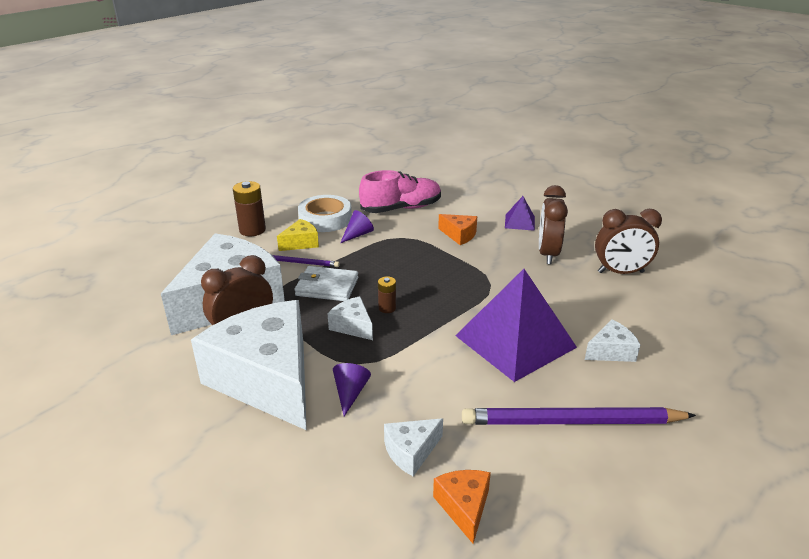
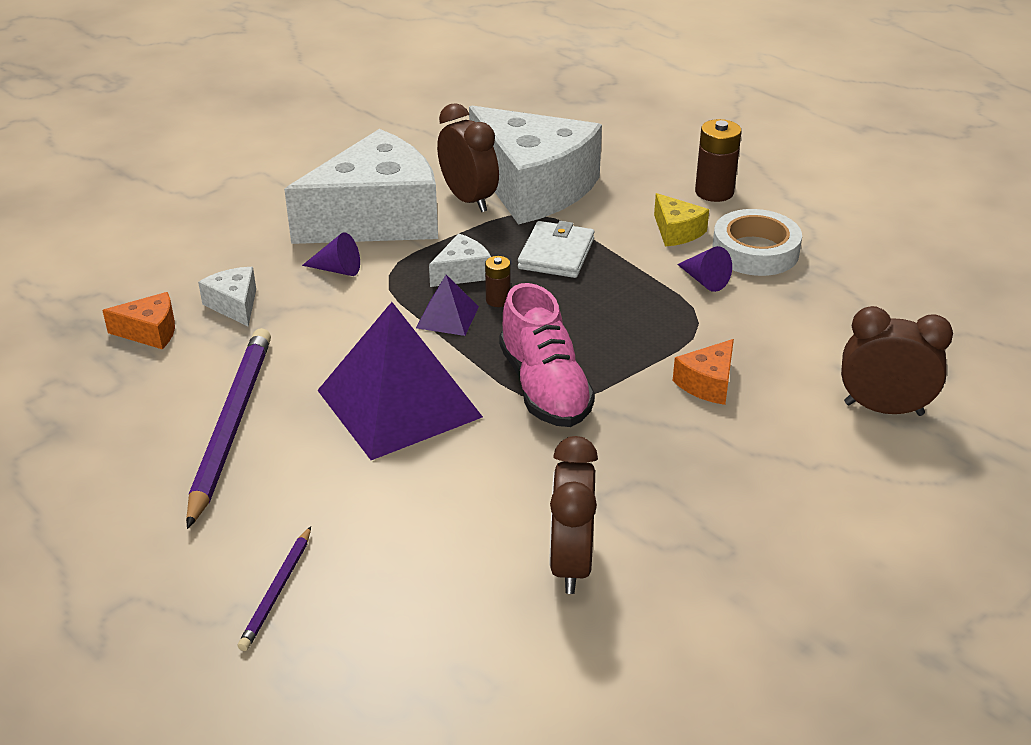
camera: 95 degrees right, 5 degrees up
purple pencil [272,255,340,267] -> purple pencil moved to [238,526,311,651]
pink shoe [359,170,441,213] -> pink shoe moved to [499,283,595,427]
purple pyramid [505,196,535,231] -> purple pyramid moved to [416,275,479,336]
brown clock [539,185,568,264] -> brown clock moved to [841,306,953,416]
white cheese [585,319,640,362] -> none

